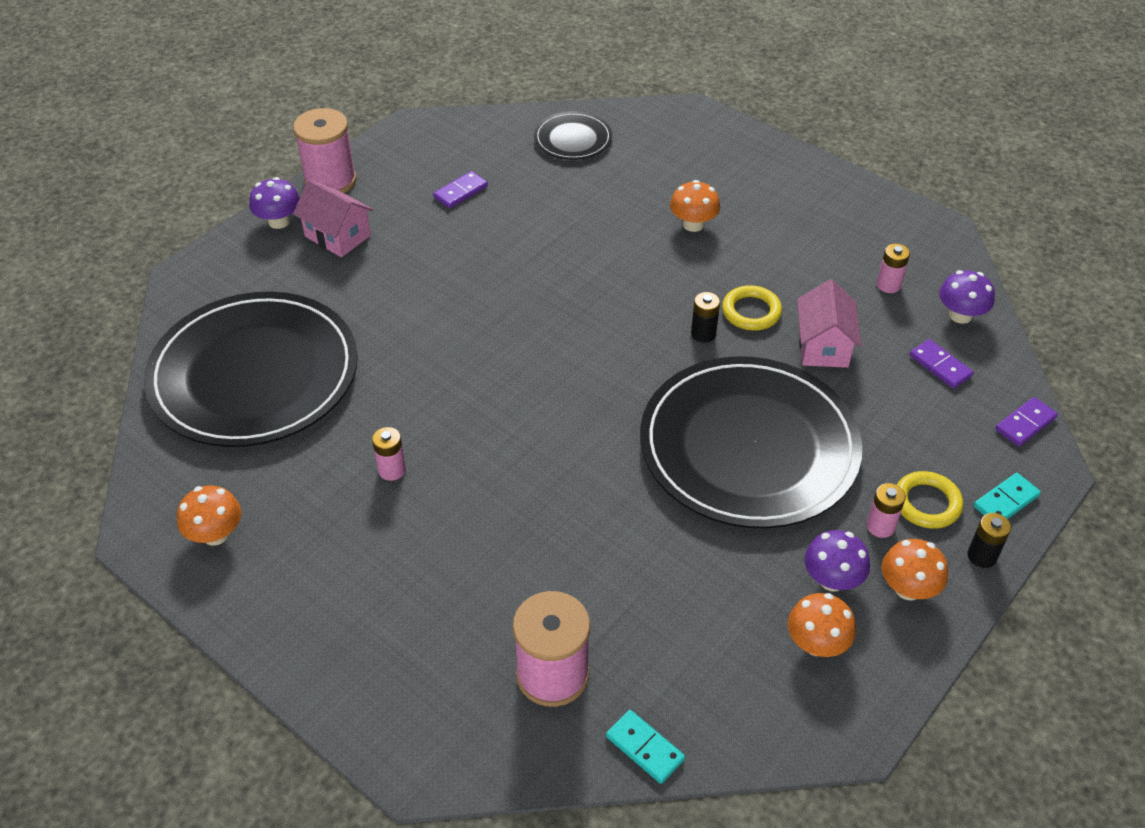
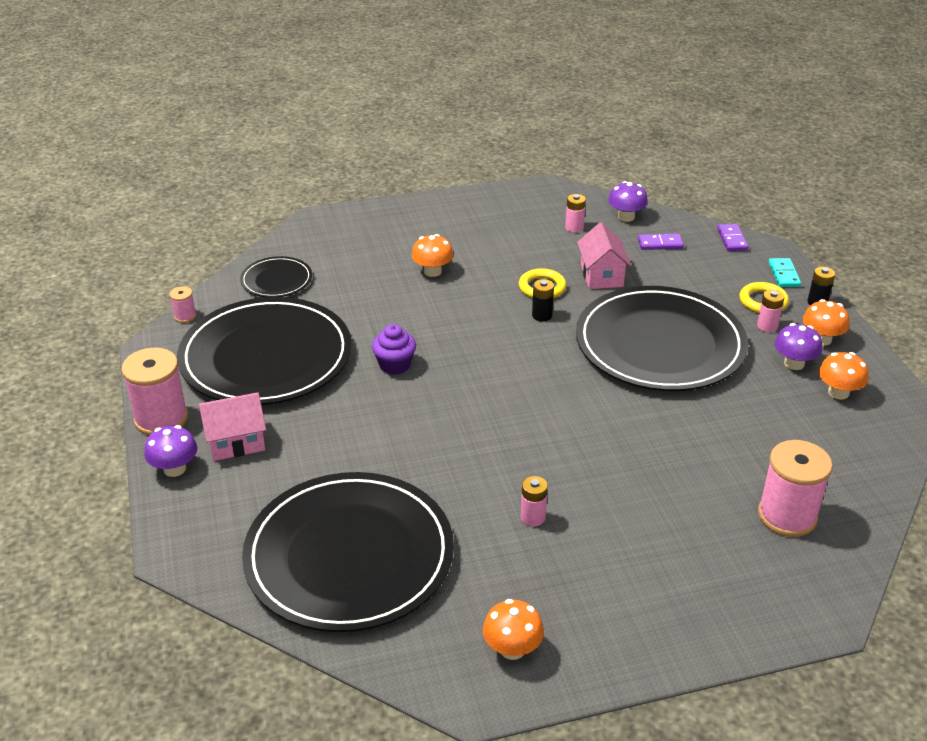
camera: 55 degrees left, 10 degrees down
purple domino [433,171,488,208] -> black plate [177,297,352,405]
turquoise domino [606,710,685,784] -> none
pink house [797,279,861,368] -> pink house turned 45 degrees clockwise [577,222,631,289]
none -> pink spool [170,286,196,323]
none -> purple cupcake [372,324,416,375]

